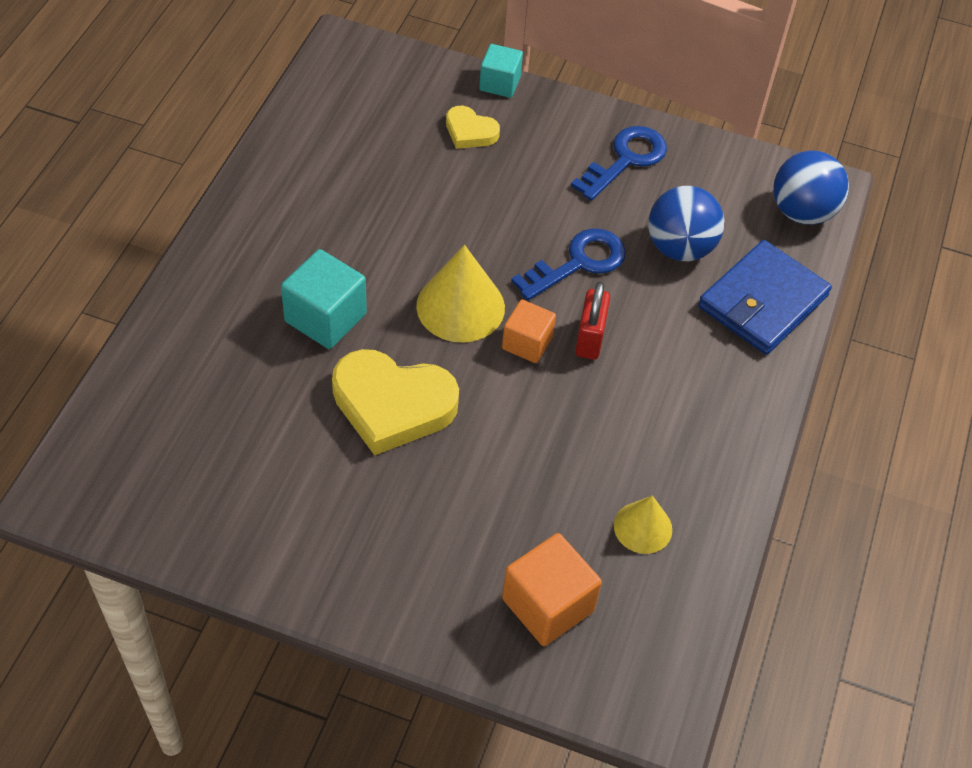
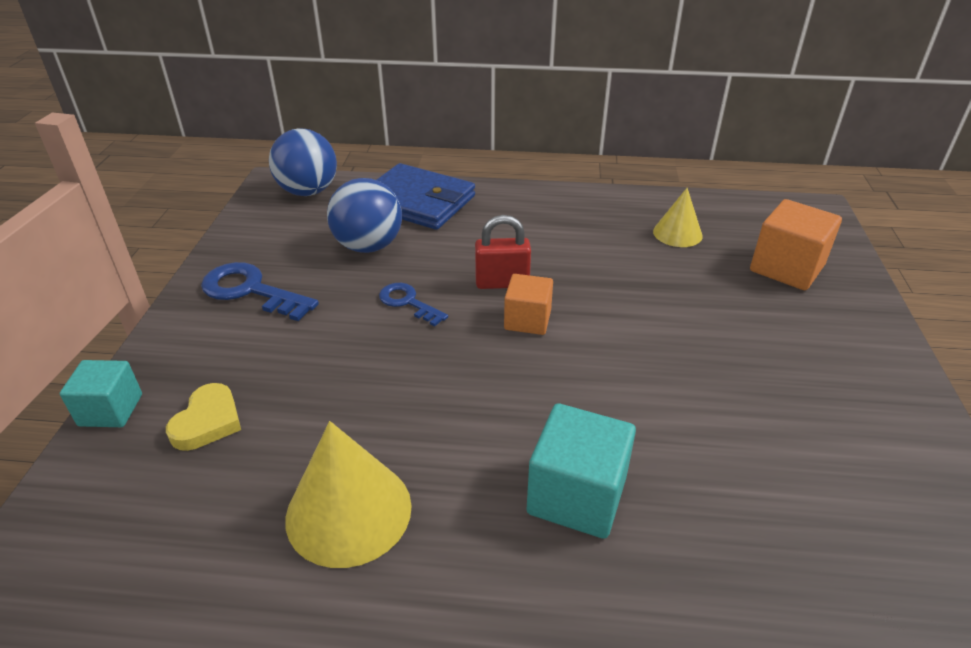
camera: 100 degrees left, 15 degrees down
yellow heart [332,349,459,455] -> none
yellow cone [416,245,505,342] -> yellow cone moved to [285,421,412,568]
blue key [511,228,626,301] -> blue key [379,283,448,327], size x0.62

